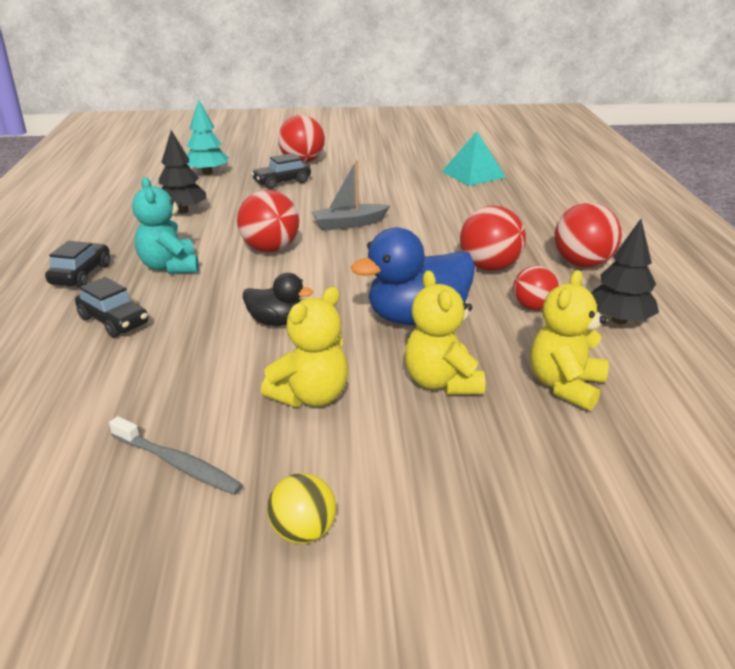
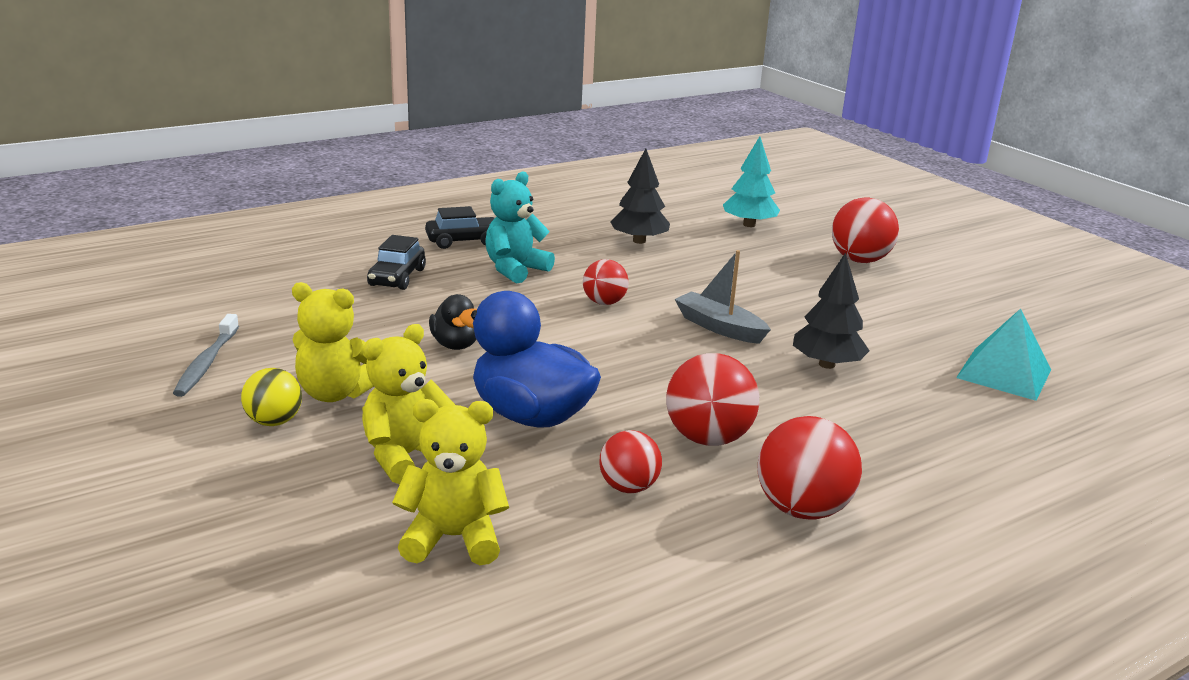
camera: 60 degrees right, 5 degrees down
red ball [237,190,299,252] -> red ball [583,259,629,305], size x0.63
black car [251,153,311,189] -> none
yellow ball [267,473,336,544] -> yellow ball moved to [241,368,302,426]
black tree [591,219,659,324] -> black tree moved to [793,253,870,369]

